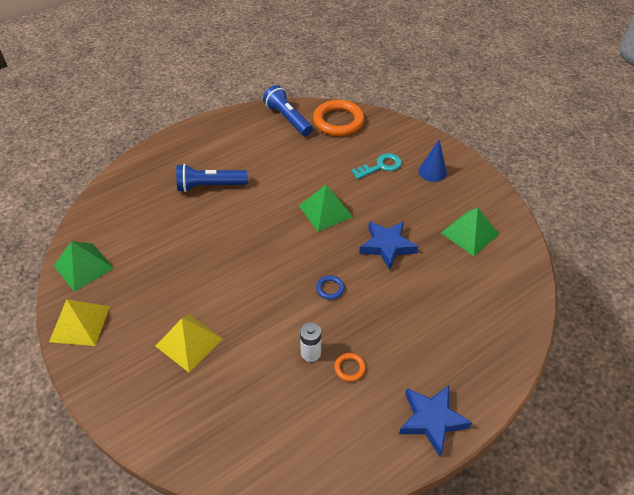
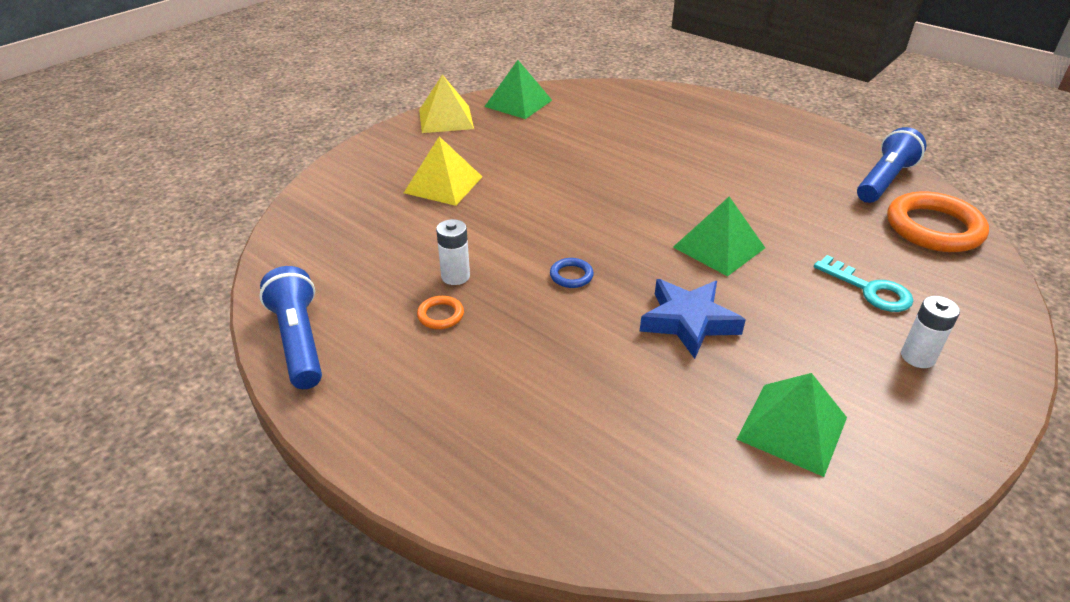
camera: 75 degrees right, 10 degrees down
blue flashlight [176,164,247,192] -> blue flashlight moved to [259,266,322,389]
blue star [399,385,472,456] -> none
blue cone [419,140,447,182] -> white battery [901,296,960,368]

